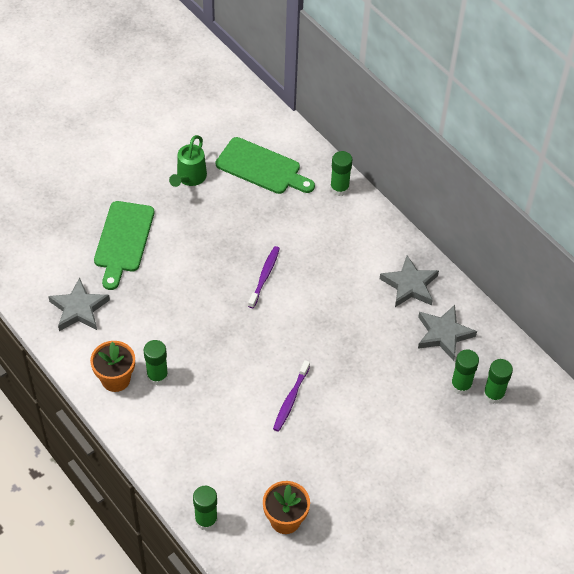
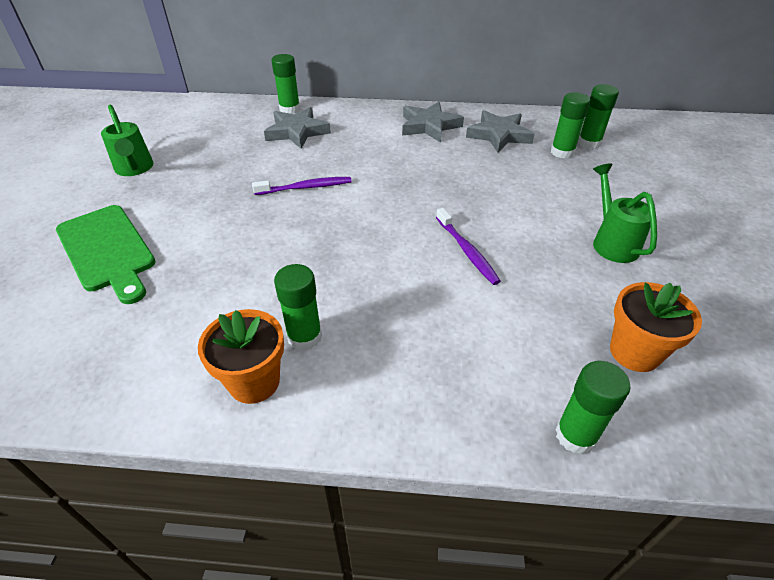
camera: 45 degrees left, 10 degrees down
grey star [48,278,110,331] -> grey star moved to [264,107,331,149]
green cutting board [216,137,315,194] -> none
purple toothbrush [248,246,280,308] -> purple toothbrush turned 105 degrees clockwise [252,177,352,195]
none -> green watering can [593,163,657,263]

